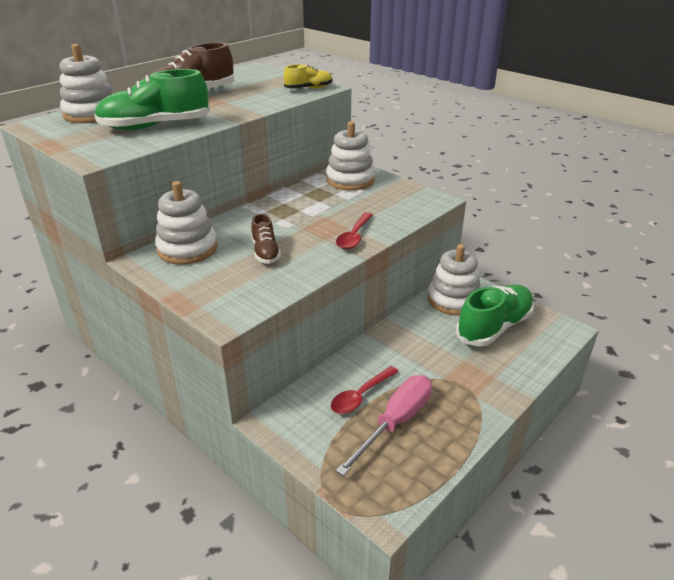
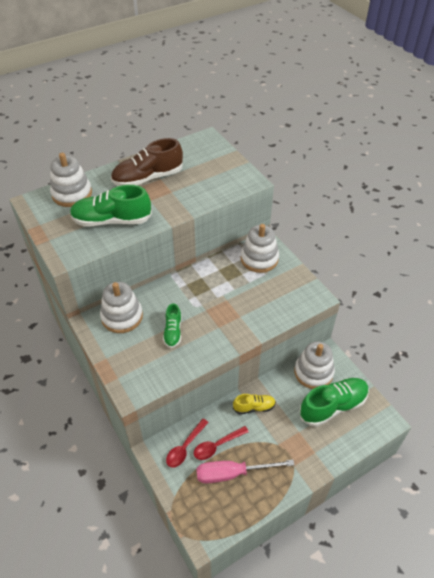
camera: 15 degrees right, 15 degrees up
brown shoe [251,214,281,264] -> green shoe [163,303,182,348]
yellow shoe [284,64,333,89] -> yellow shoe moved to [233,394,276,414]
red spoon [336,212,373,249] -> red spoon moved to [166,418,209,468]
pink screwdriver [336,375,432,476] -> pink screwdriver turned 150 degrees counterclockwise [196,460,294,484]

